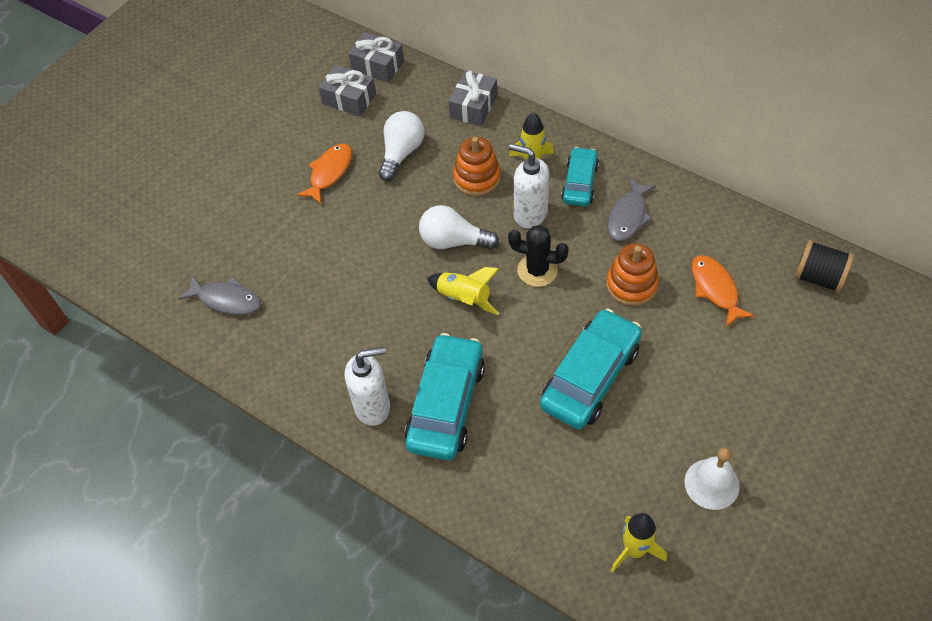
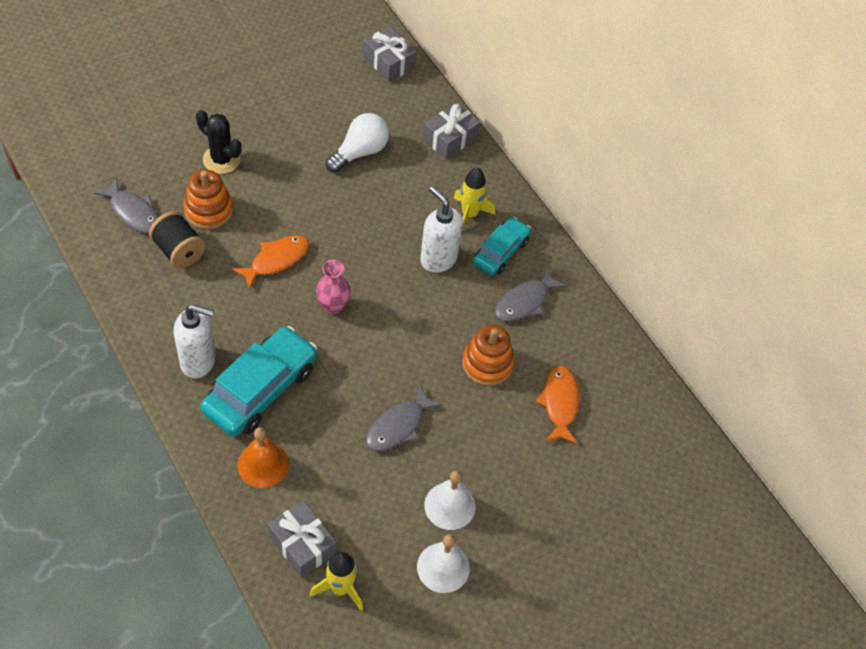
camera: 15 degrees right, 0 degrees up
orange fish [296,144,352,204] -> orange fish moved to [232,235,310,290]
grey gift [319,65,376,117] -> grey gift moved to [268,501,336,578]
white light bulb [419,205,499,249] -> none
yellow rocket [427,267,499,315] -> pink vase [316,260,351,314]
orange stacking toy [453,137,501,196] -> orange stacking toy moved to [184,170,233,229]
black cactus [508,225,569,287] -> black cactus moved to [196,110,241,174]
turquoise car [540,309,642,429] -> grey fish [366,385,443,451]
black spool [794,240,854,293] -> black spool moved to [149,211,206,268]
none -> orange bell [238,427,289,488]
none -> white bell [424,471,476,530]

